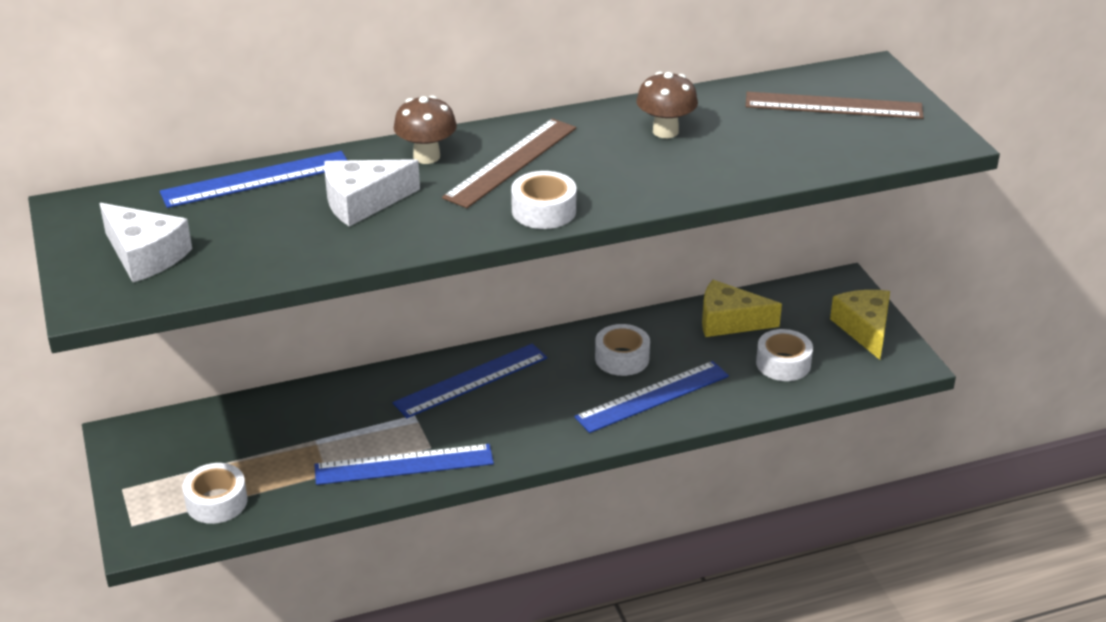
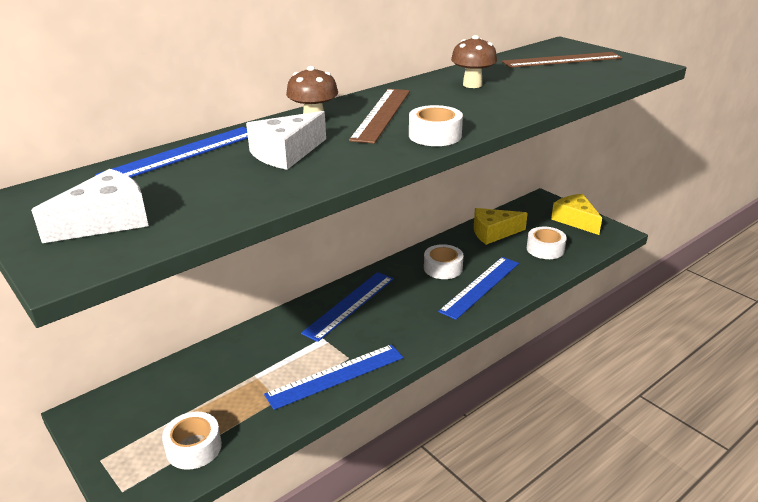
camera: 20 degrees left, 5 degrees down
white cheese [99,203,192,282] -> white cheese turned 60 degrees counterclockwise [31,169,149,243]

